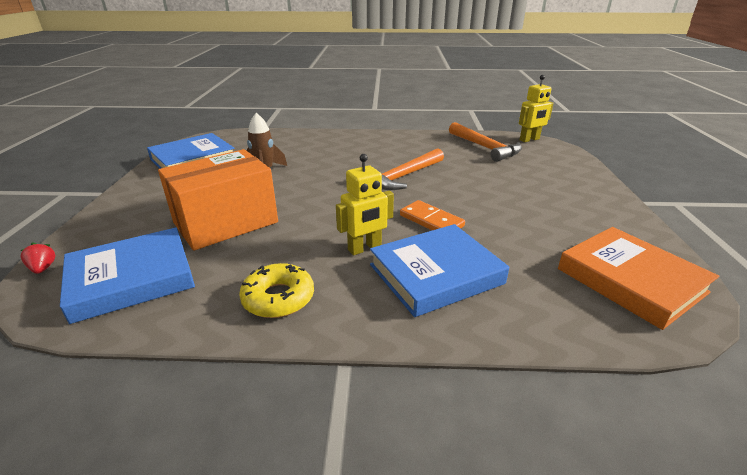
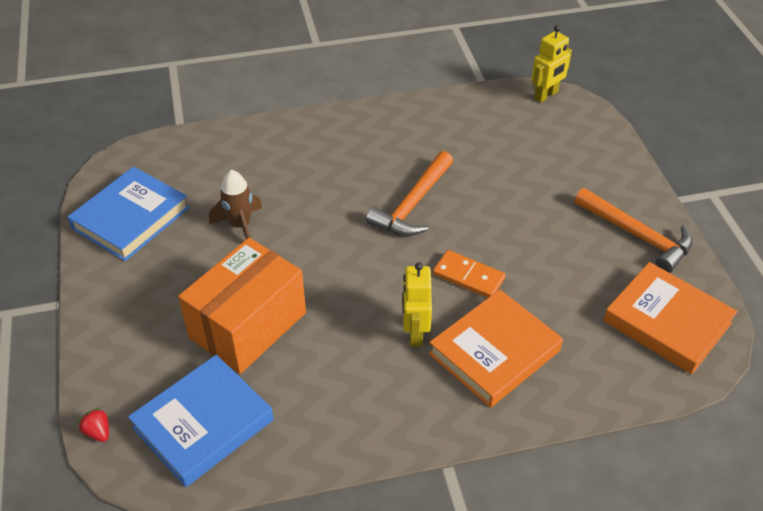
camera: 15 degrees left, 15 degrees up
yellow donut [239,263,314,318] -> none
yellow robot [336,154,394,255] -> yellow robot turned 135 degrees clockwise [402,262,432,346]
blue book [370,224,509,317] -> orange book [429,290,563,408]
orange hammer [449,122,522,162] -> orange hammer moved to [575,188,693,273]

